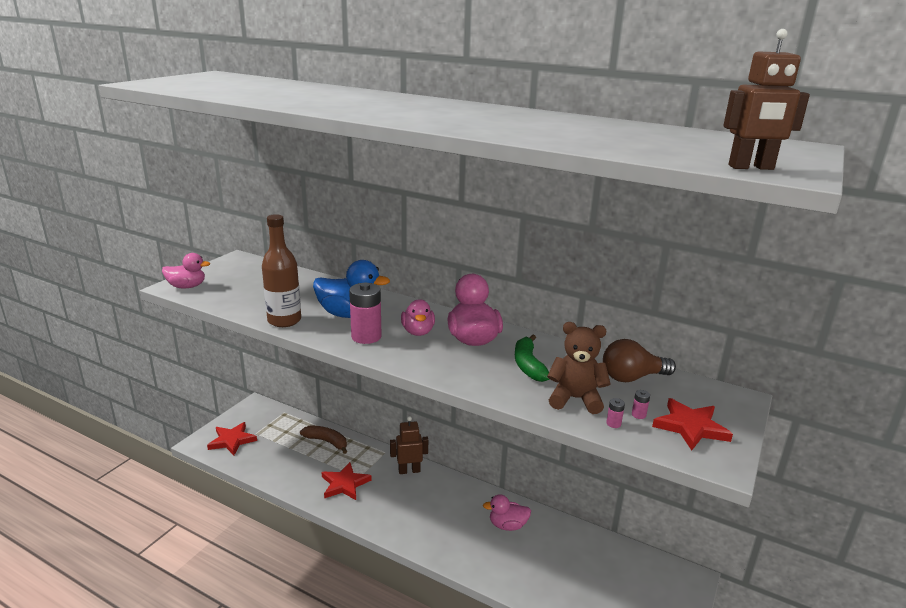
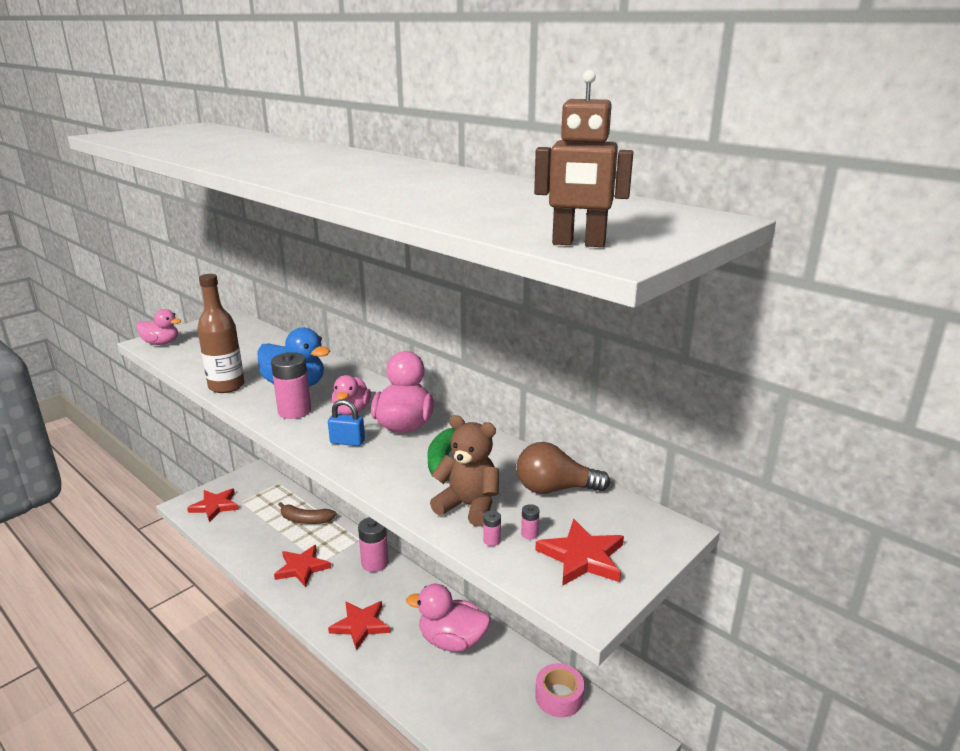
camera: 15 degrees right, 0 degrees up
brown banana [300,426,347,454] -> brown banana turned 150 degrees clockwise [278,502,337,524]
brown robot [390,416,428,474] -> pink battery [358,517,388,572]
pink duck [483,494,531,531] -> pink duck [406,584,490,652], size x1.55
none -> blue padlock [328,399,365,446]
none -> red star [328,601,390,650]
none -> pink tape [535,663,585,717]

